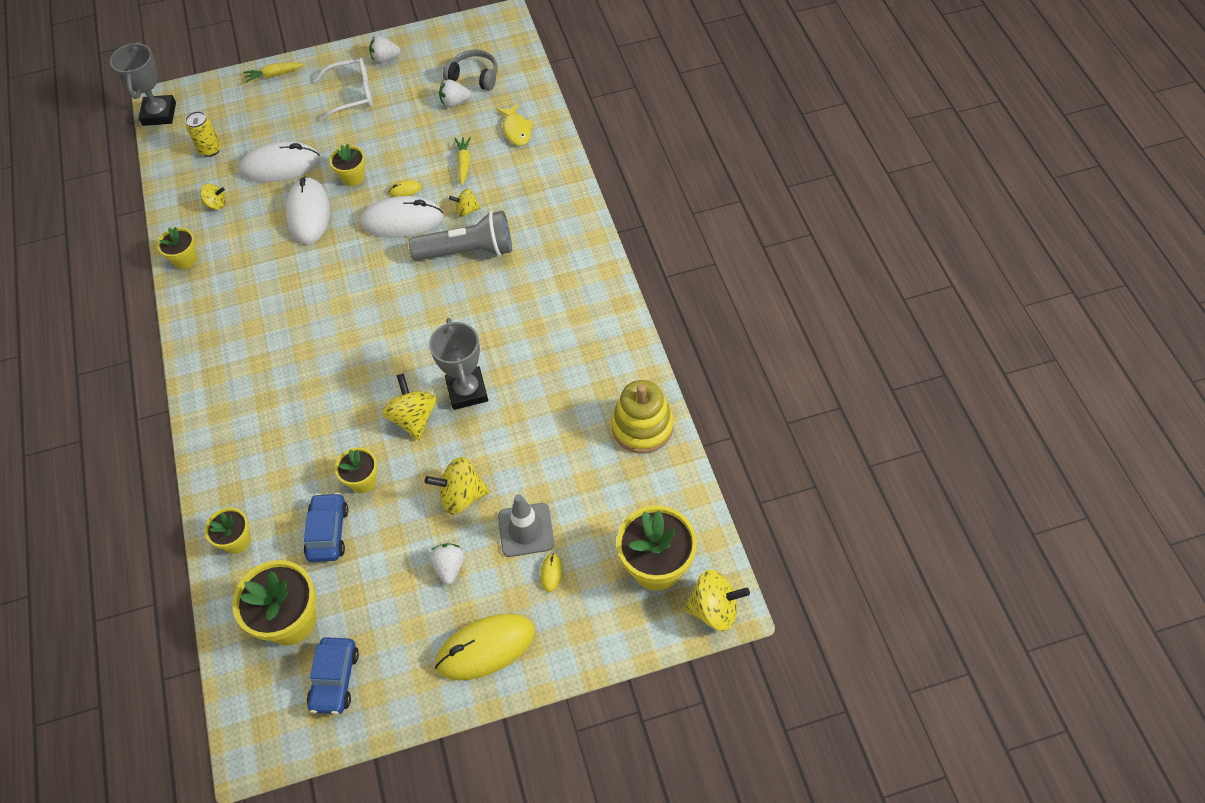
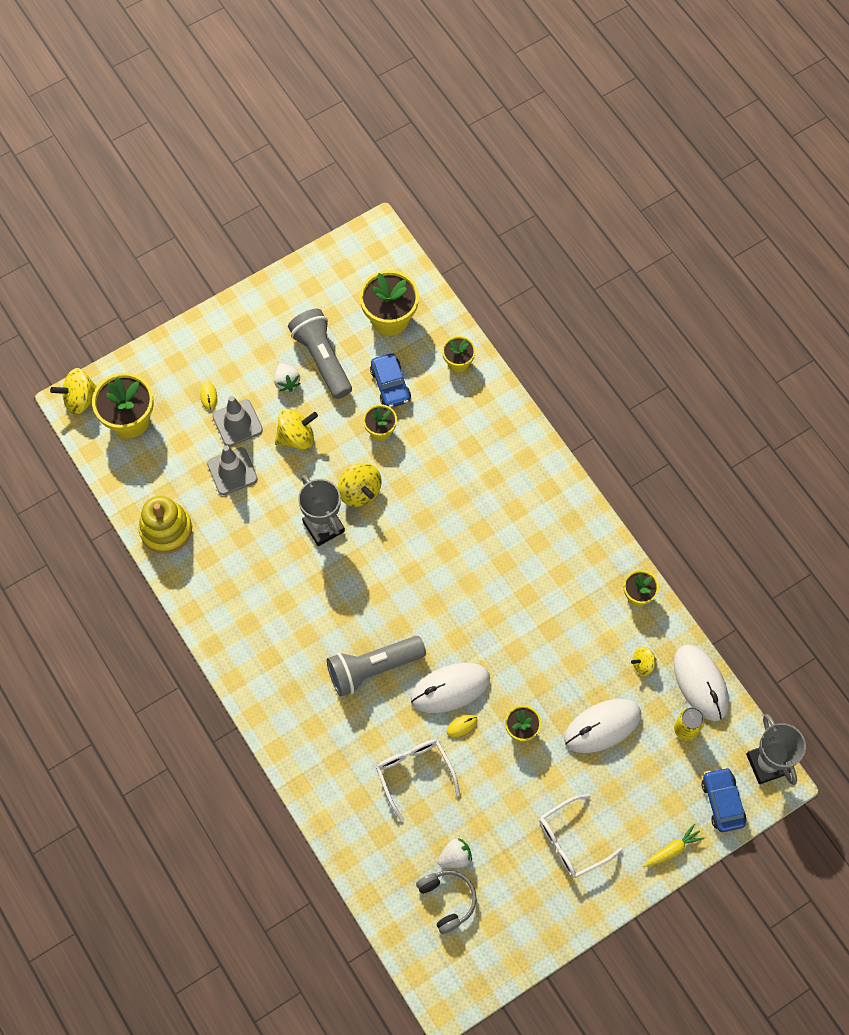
camera: 160 degrees right, 10 degrees up
white mouse [285,177,330,244] -> white mouse moved to [674,645,729,721]
blue car [307,637,359,714] -> blue car moved to [701,767,746,832]
white strawberry [369,36,400,63] -> none
yellow mouse [435,613,535,680] -> none
grey headphones [443,49,498,91] -> grey headphones turned 120 degrees counterclockwise [416,870,477,934]
yellow spinning top [449,189,481,217] -> none
yellow carrot [455,136,471,186] -> white glasses [376,739,460,822]
yellow fish [497,103,534,146] -> none
none -> grey traffic cone [207,445,258,495]
none -> grey flashlight [288,309,352,399]

